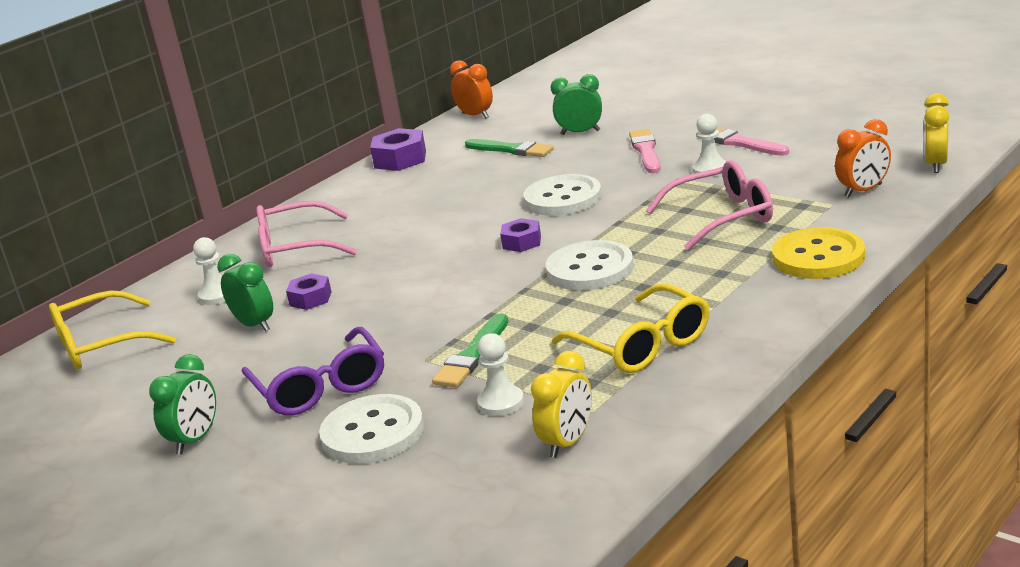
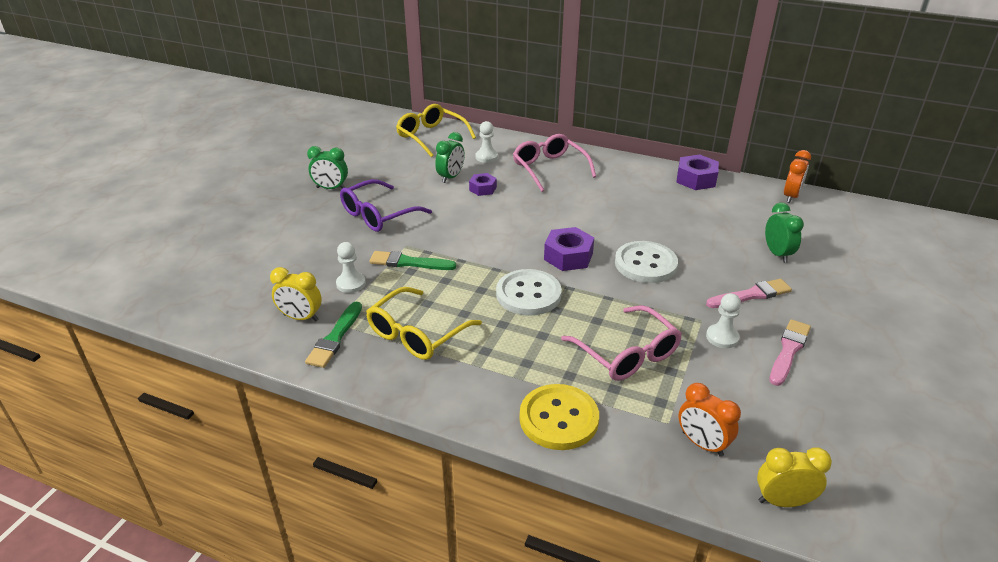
camera: 70 degrees right, 10 degrees up
white button [319,394,424,464] -> none
green brush [465,139,554,157] -> green brush moved to [305,302,362,368]
purple nut [500,218,541,252] -> purple nut [544,227,594,271], size x1.60

